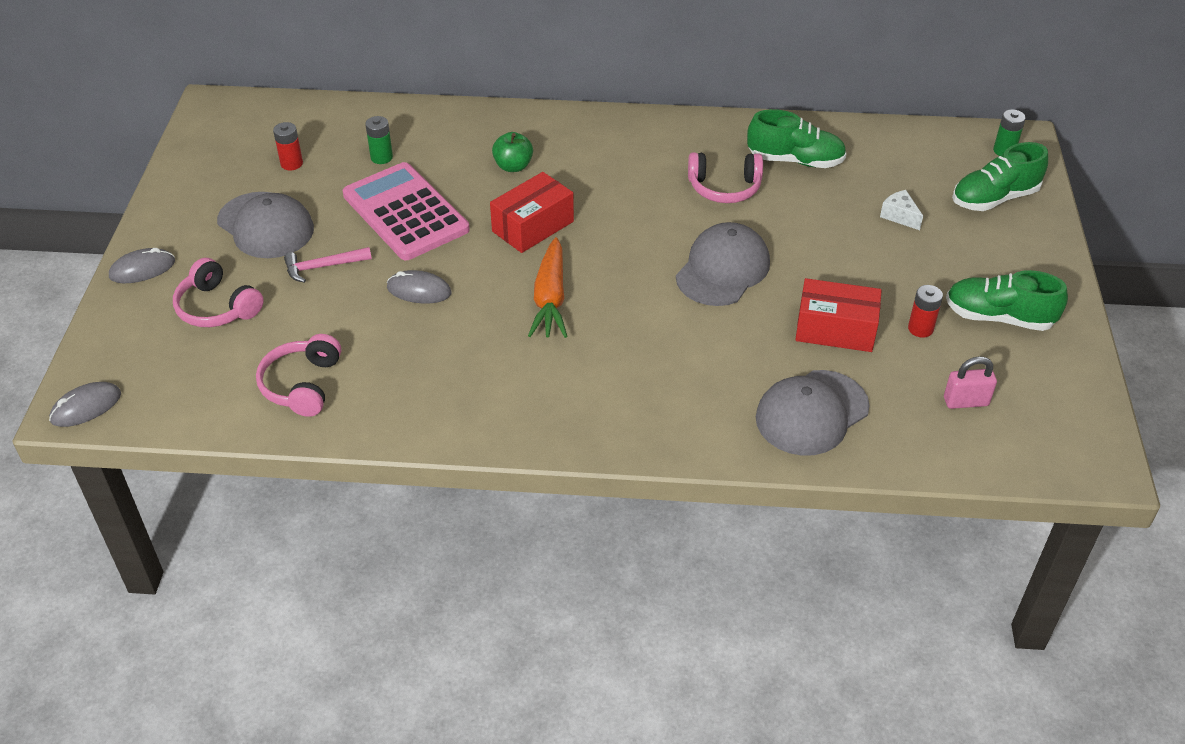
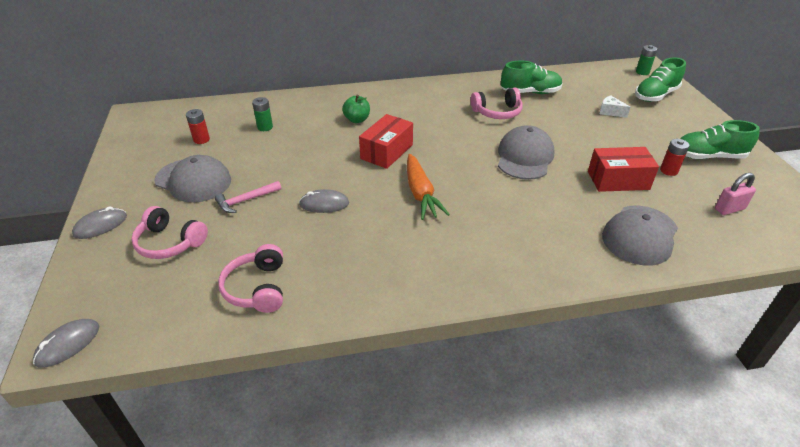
camera: 15 degrees left, 5 degrees down
pink calculator [343,162,470,260] -> none

